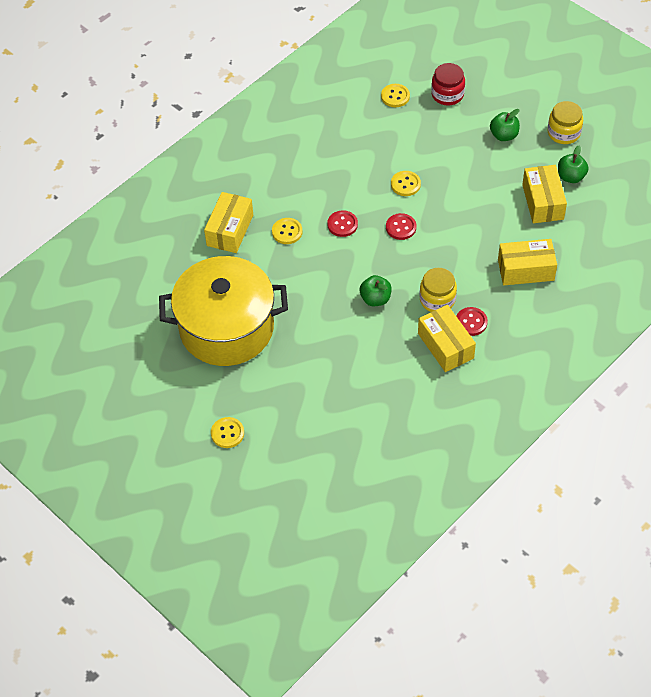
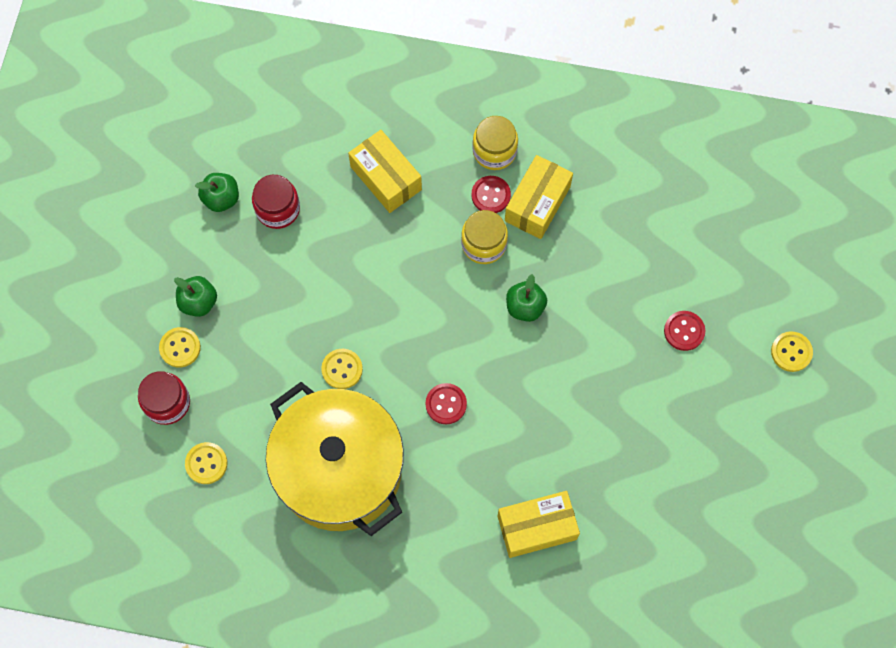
camera: 125 degrees left, 15 degrees up
yellow pot [159,256,288,366] -> yellow pot moved to [266,382,404,536]
yellow button [272,218,303,244] -> yellow button moved to [159,327,201,368]
red button [386,213,416,240] -> red button moved to [664,311,705,351]
yellow box [522,165,567,223] -> red jar [252,175,300,229]
yellow jar [547,101,583,144] -> yellow jar moved to [472,116,518,170]

